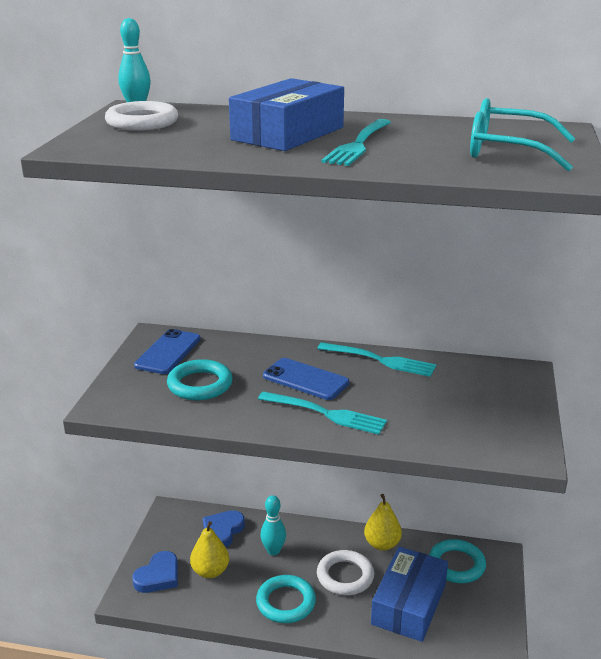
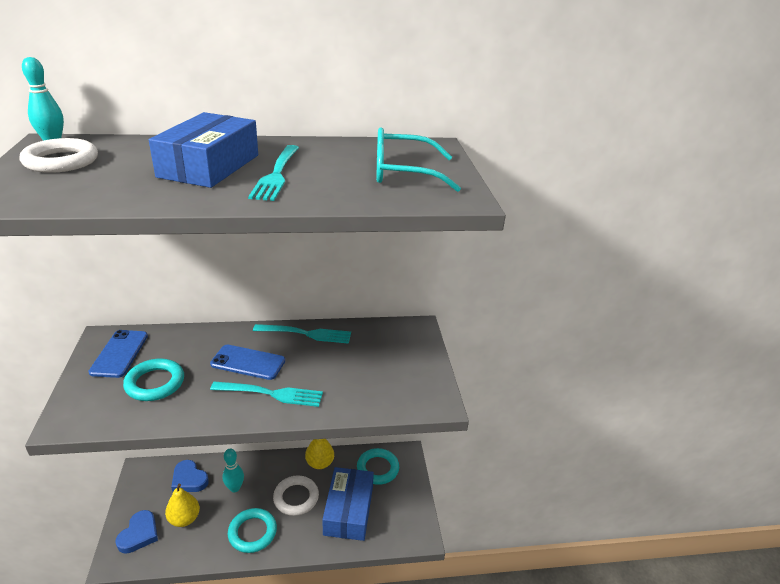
camera: 20 degrees left, 5 degrees up
blue heart [203,510,245,547] -> blue heart turned 60 degrees counterclockwise [171,460,209,492]

